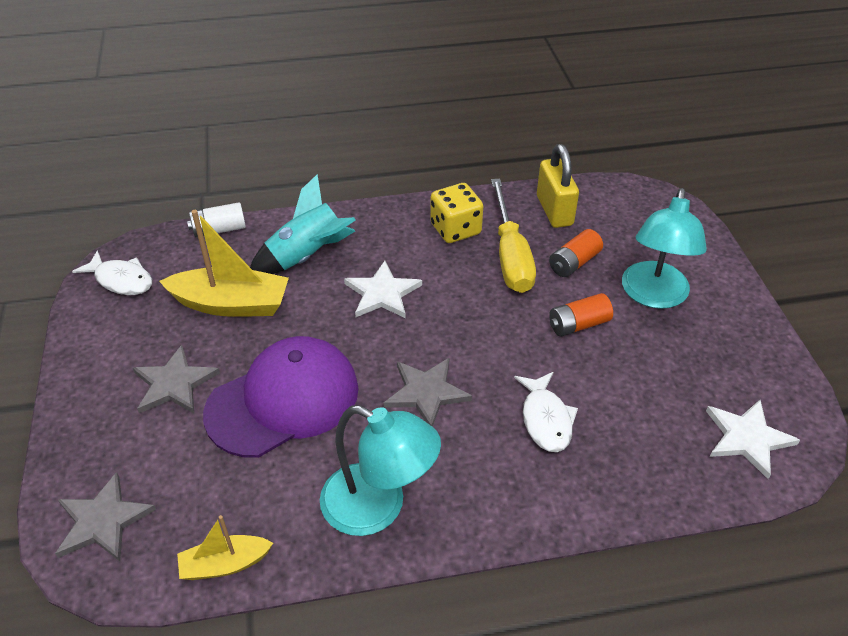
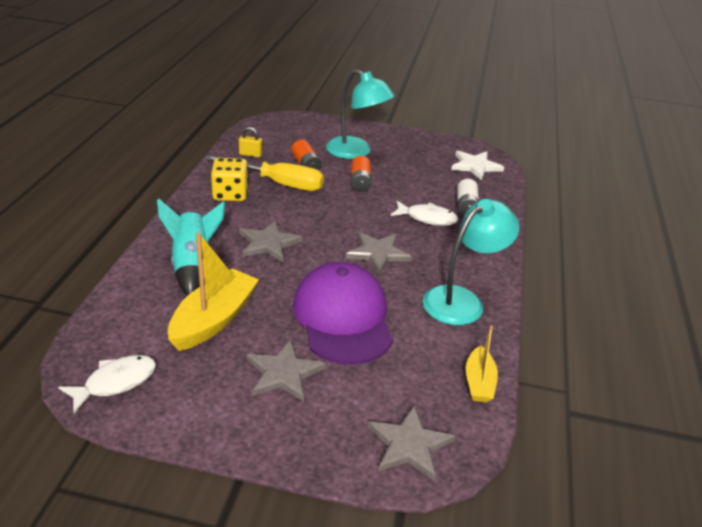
camera: 70 degrees left, 10 degrees down
white battery [187,202,246,237] -> white battery moved to [457,179,479,216]
white star [344,261,422,318] -> grey star [239,220,303,262]
yellow padlock [537,144,579,228] -> yellow padlock [239,127,262,158], size x0.53

